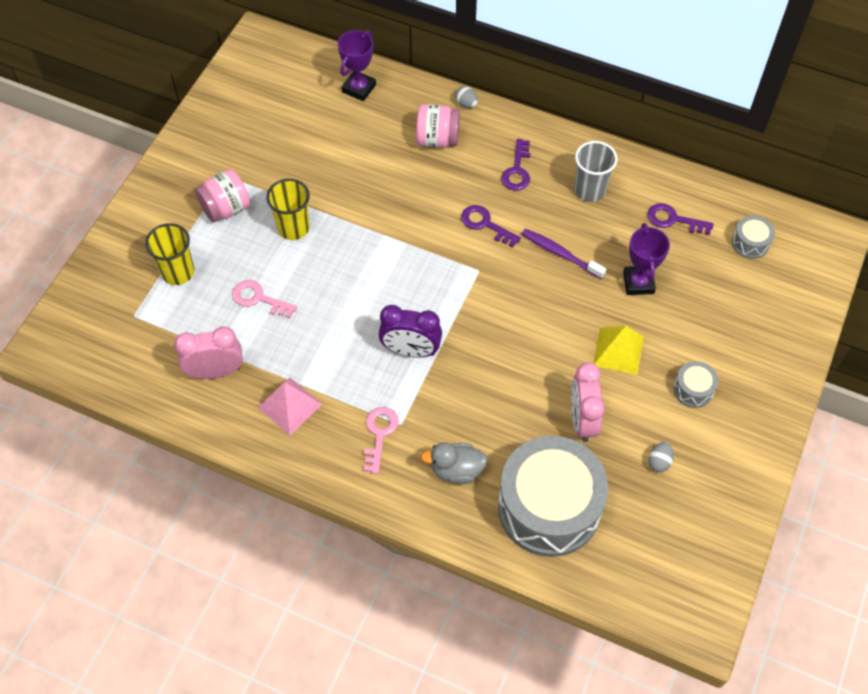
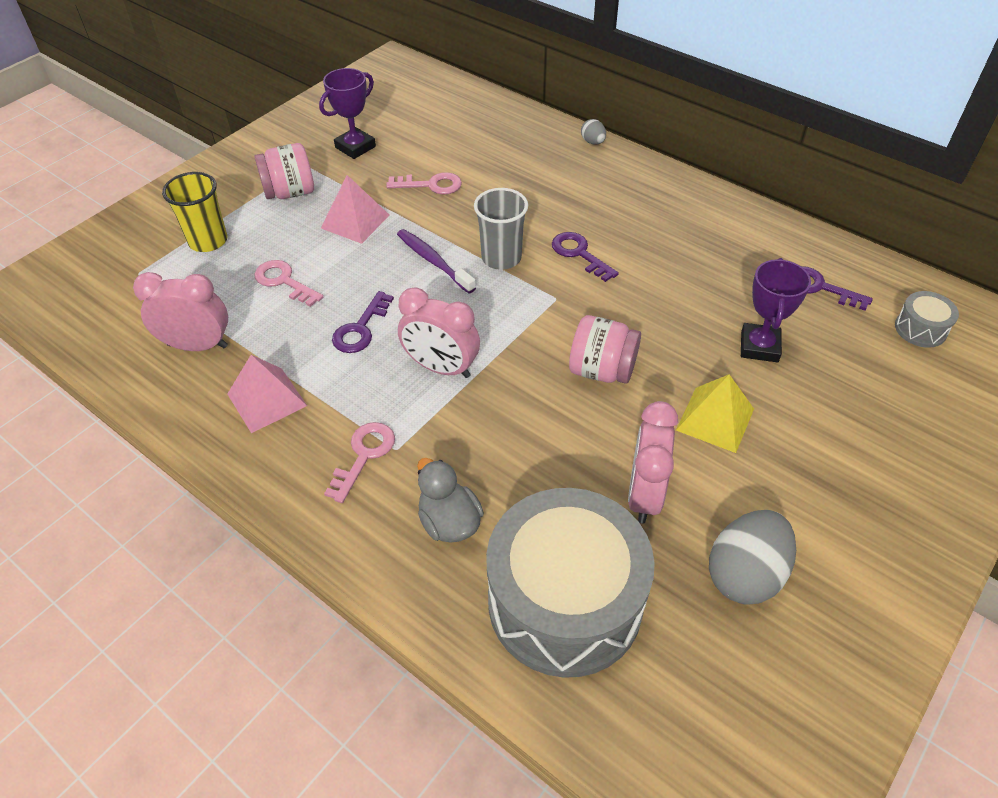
camera: 15 degrees right, 10 degrees down
yellow cup [266,179,310,240] -> pink pyramid [321,175,389,244]
purple trophy [338,30,376,101] -> purple trophy moved to [319,68,376,159]
purple clock [378,305,442,358] -> pink clock [398,287,480,378]
pink jar [416,104,460,148] -> pink jar moved to [569,315,641,384]
grey duck [421,442,488,484] -> grey duck turned 45 degrees clockwise [417,458,484,543]
purple key [501,139,530,191] -> purple key moved to [332,291,394,353]
purple toothbrush [521,229,606,279] -> purple toothbrush moved to [397,229,476,293]
grey cup [574,141,618,202] -> grey cup moved to [474,188,528,270]
grey egg [648,442,674,472] -> grey egg [709,510,796,605], size x2.11
grey drum [673,361,718,408] -> none
none -> pink key [386,172,462,194]

